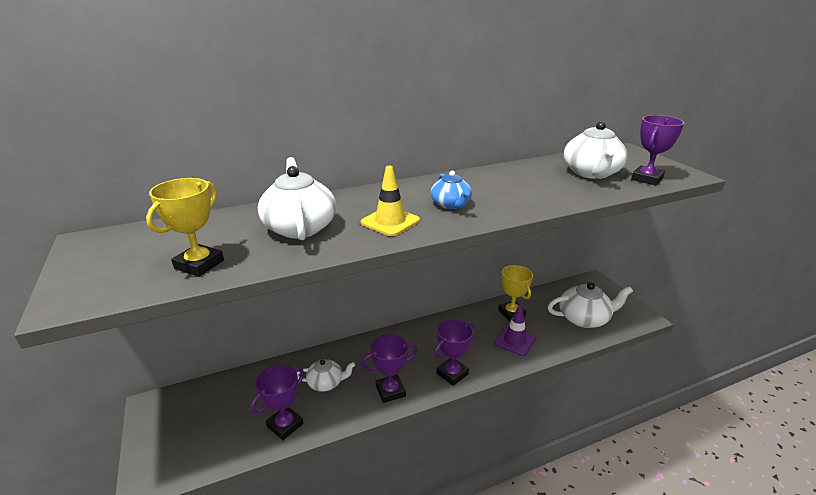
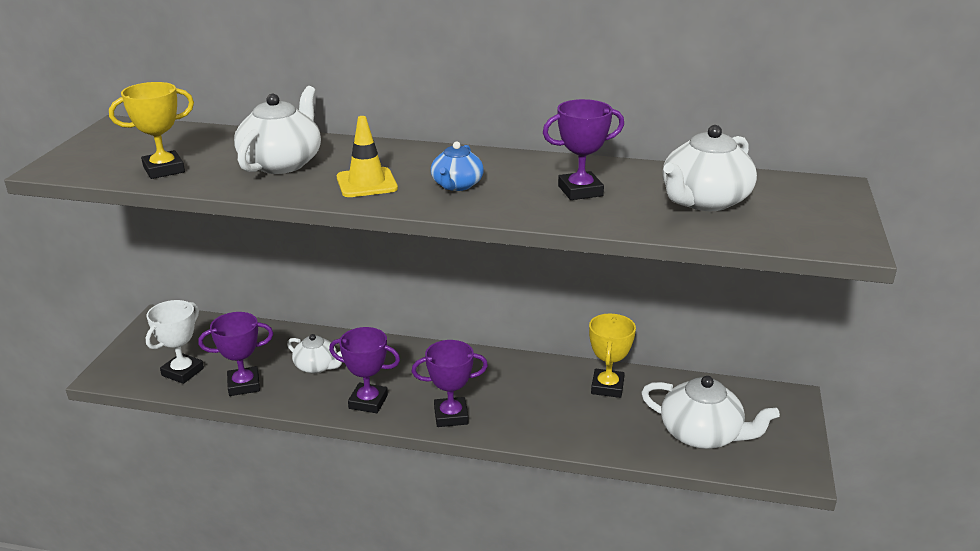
camera: 35 degrees right, 0 degrees up
purple traffic cone [494,306,536,356] -> none
purple trophy [631,115,684,186] -> purple trophy moved to [543,99,624,200]
none -> white trophy [146,300,204,384]

